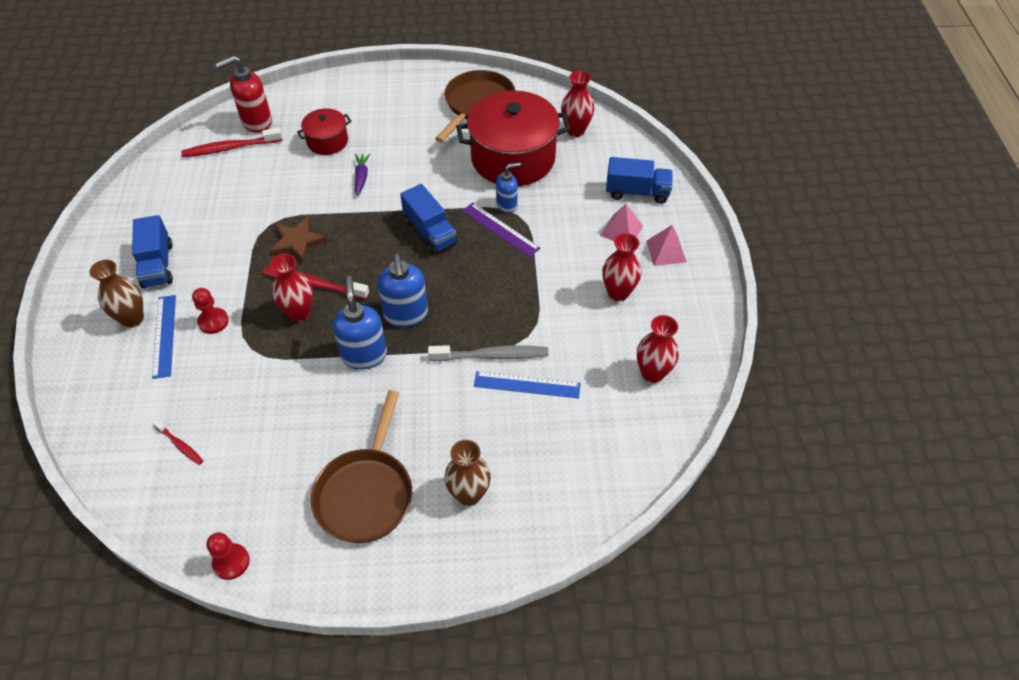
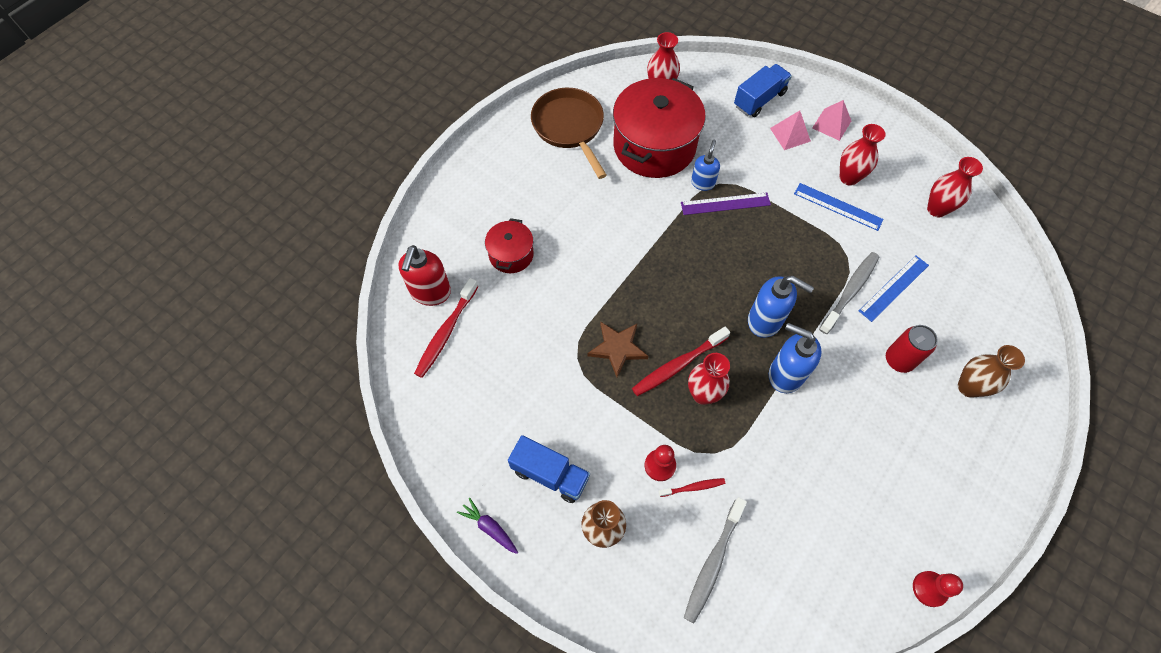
camera: 50 degrees left, 10 degrees up
blue ruler [152,295,176,379] -> blue ruler moved to [794,183,884,231]
red toothbrush [152,419,203,465] -> red toothbrush moved to [659,478,725,497]
brown pan [311,390,412,543] -> none
purple carrot [355,154,370,196] -> purple carrot moved to [457,498,518,554]
blue truck [400,184,457,254] -> none
none -> grey toothbrush [684,497,747,623]
none -> red can [886,325,938,373]

